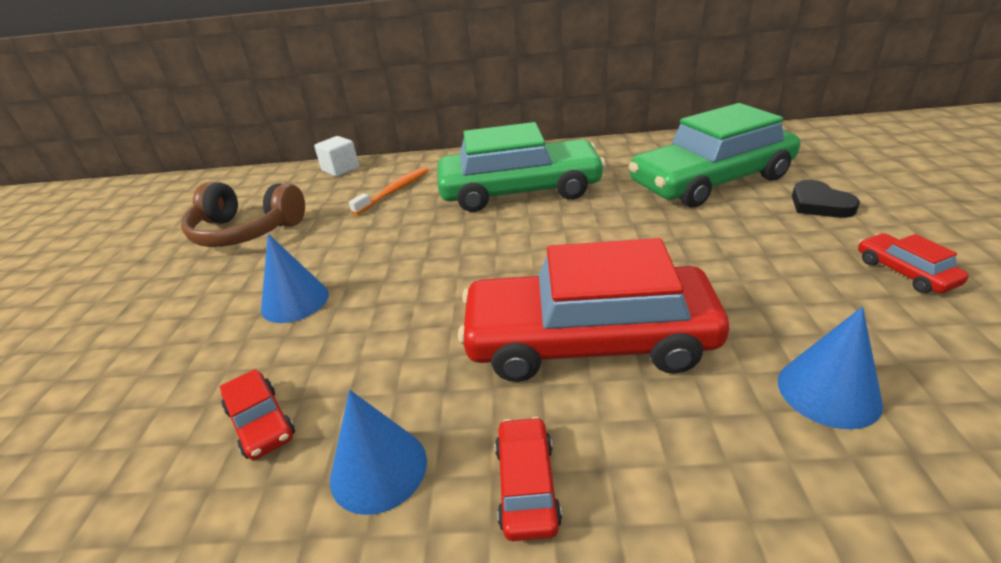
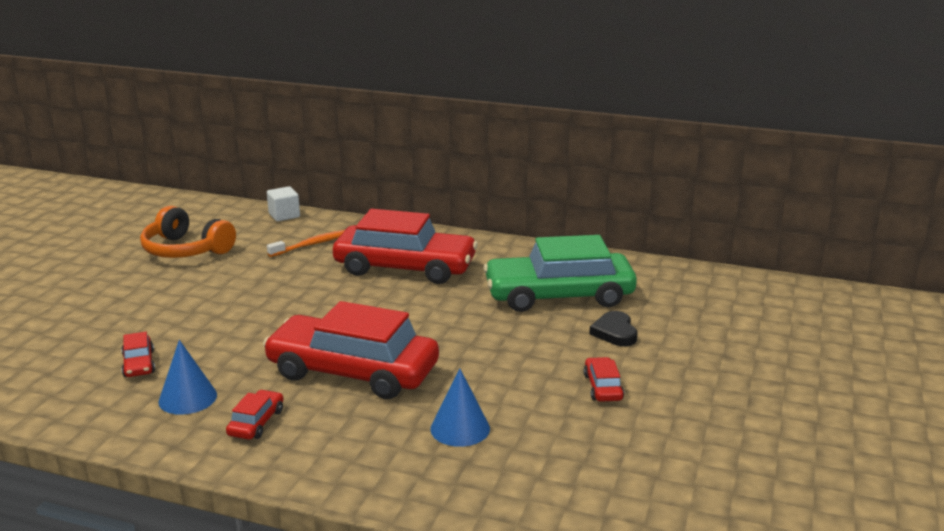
camera: 15 degrees right, 10 degrees down
brown headphones [181,182,305,247] -> orange headphones [140,206,236,258]
blue cone [261,234,329,323] -> none
green car [438,122,606,212] -> red car [333,209,478,284]

